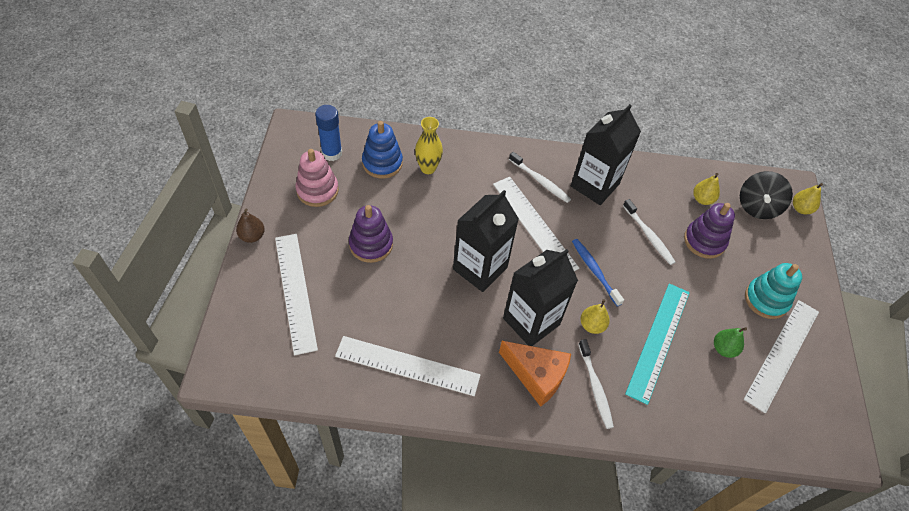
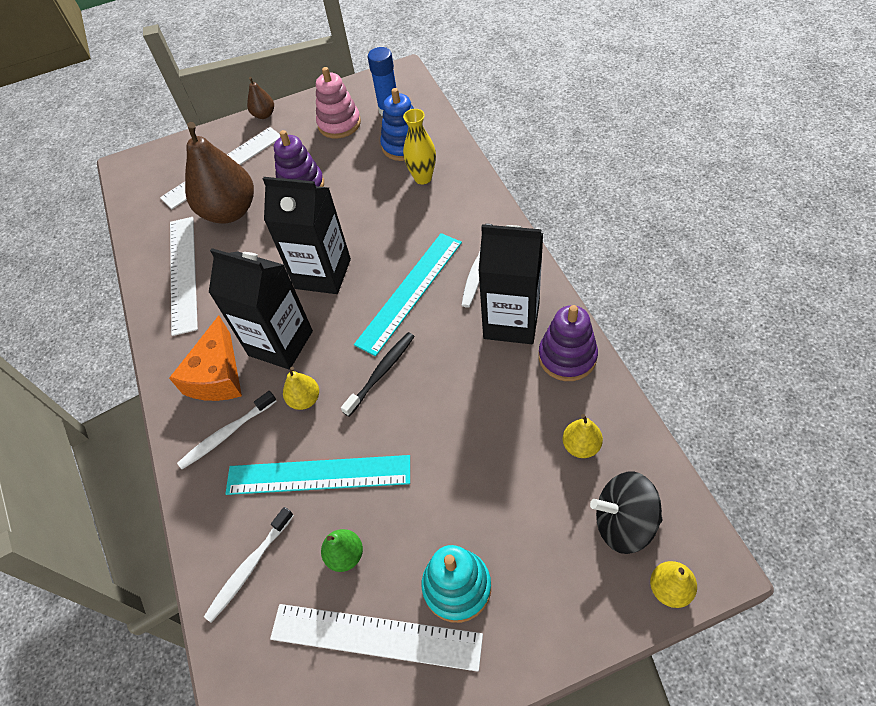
camera: 75 degrees right, 0 degrees up
white ruler [493,177,579,271] -> turquoise ruler [354,233,462,356]
blue toothbrush [572,239,624,307] -> black toothbrush [341,332,415,416]
white toothbrush [623,199,675,265] -> white toothbrush moved to [204,507,294,623]
purple stacking toy [684,203,735,259] -> purple stacking toy moved to [539,305,598,381]
none -> brown pear [185,122,254,224]

